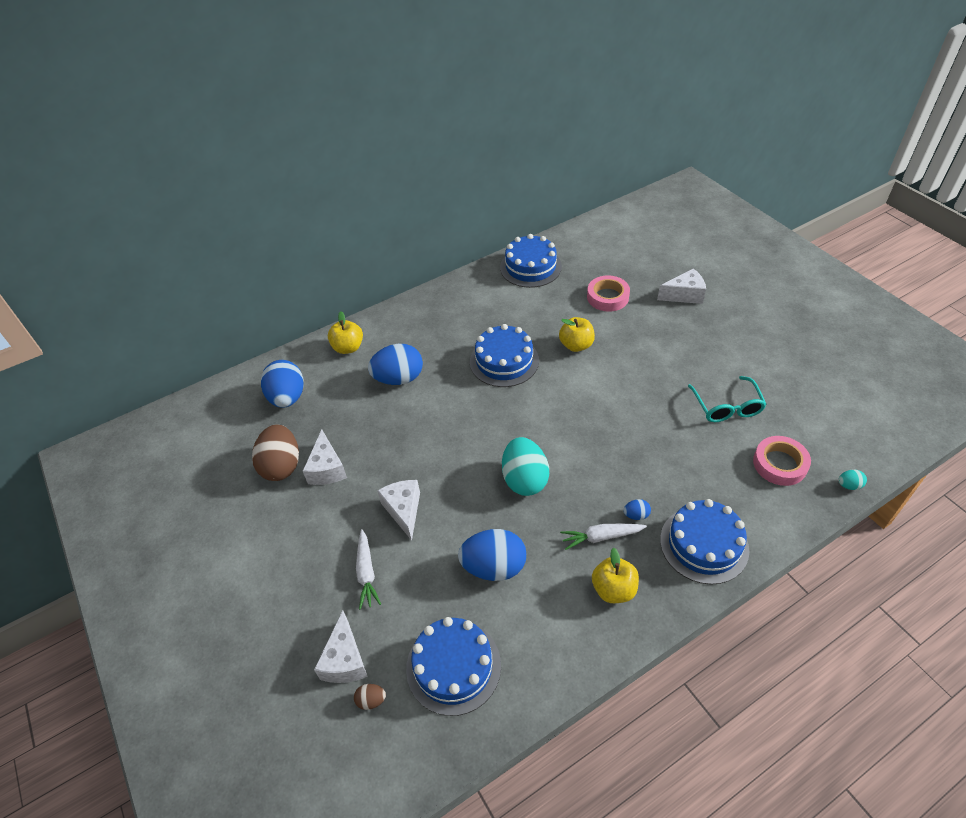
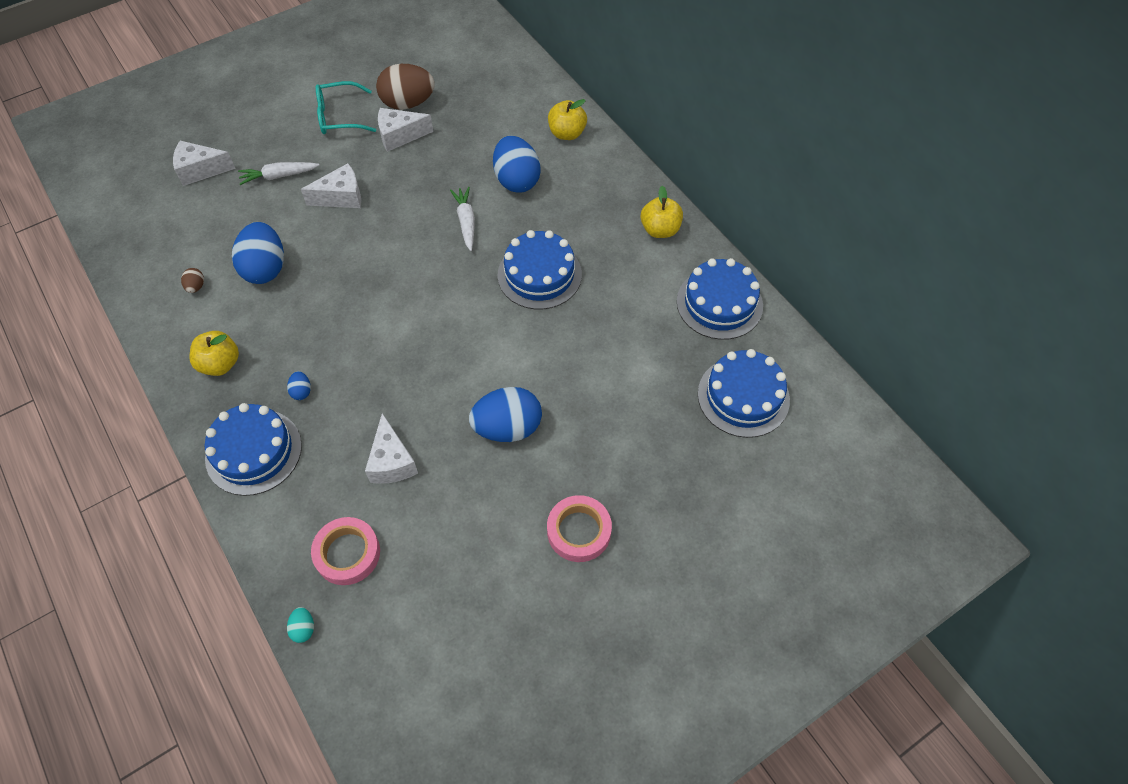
camera: 85 degrees right, 10 degrees up
blue egg [261,360,304,408] -> blue egg moved to [469,387,542,442]
brown egg [354,684,386,710] -> brown egg moved to [181,268,204,293]
blue cake [406,617,501,716] -> blue cake moved to [698,349,790,438]
turquoise egg [502,437,549,496] -> none
yellow apple [559,317,595,352] -> yellow apple moved to [641,186,683,238]
white carrot [560,524,647,550] -> white carrot moved to [450,187,475,251]
pink tape [587,275,630,312] -> pink tape moved to [547,495,612,562]
white cheese [657,268,706,304] -> white cheese moved to [365,413,418,484]
turquoise glasses [688,376,766,422] -> turquoise glasses moved to [316,81,376,134]

